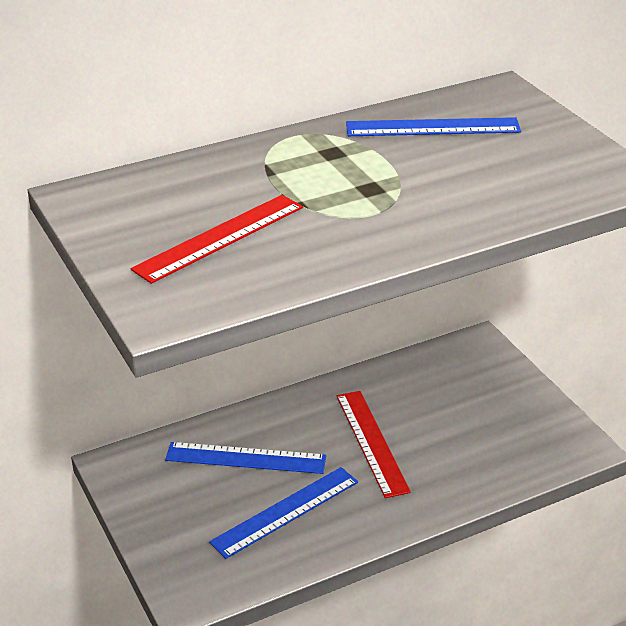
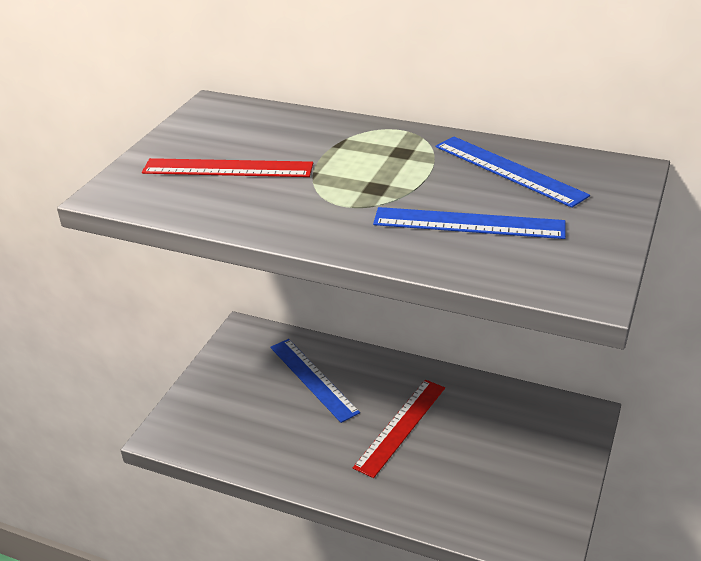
camera: 50 degrees right, 0 degrees up
blue ruler [209,467,358,559] -> blue ruler moved to [373,207,566,239]

